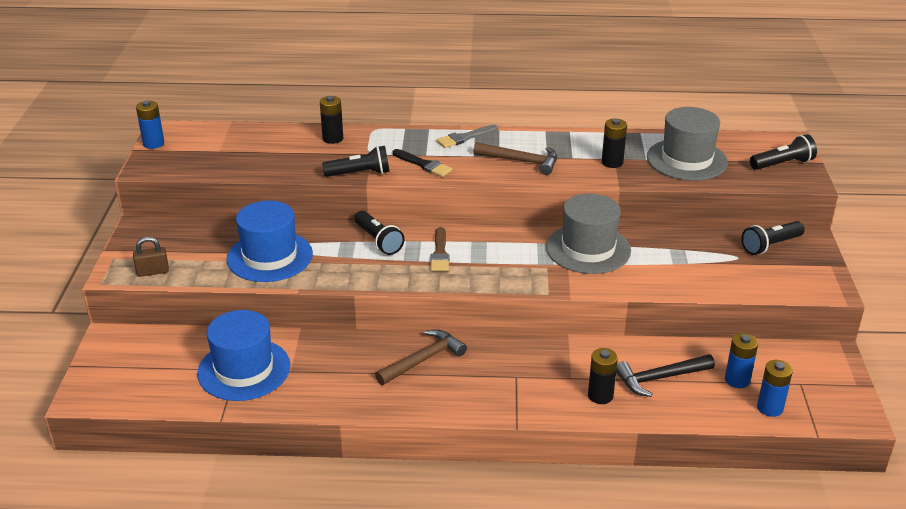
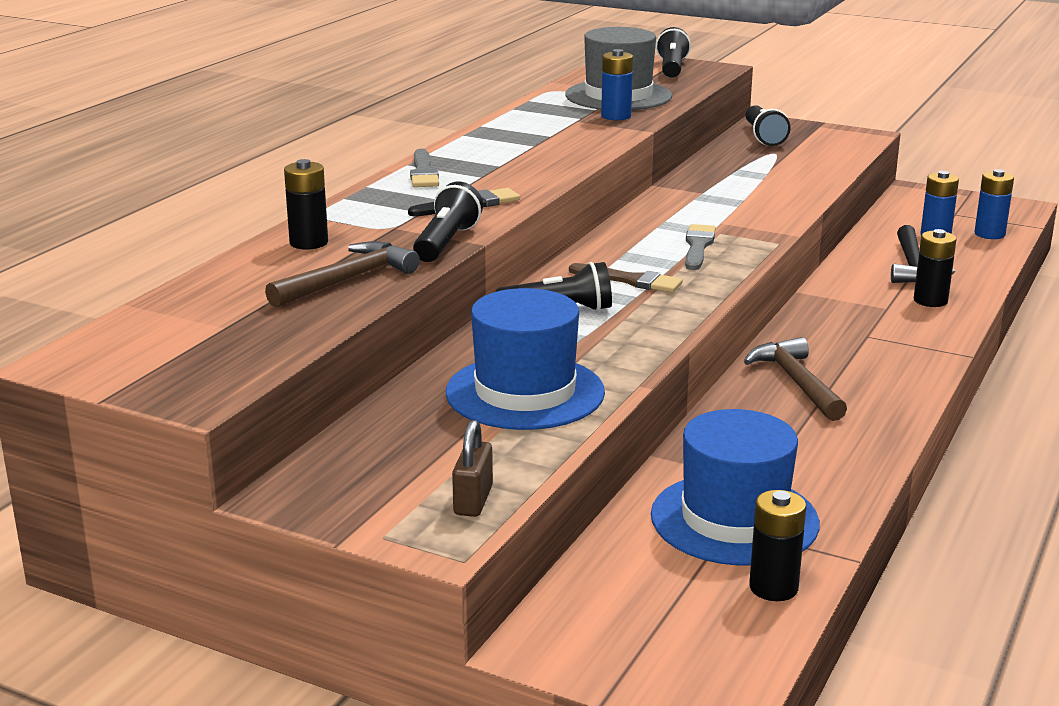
camera: 65 degrees left, 10 degrees down
blue battery [136,101,164,149] -> blue battery moved to [601,49,633,120]
brown hammer [474,142,557,175] -> brown hammer moved to [265,241,420,307]
grey hat [546,193,631,274] -> none
black battery [602,119,627,168] -> black battery moved to [749,490,806,601]
none -> grey brush [685,224,716,270]

